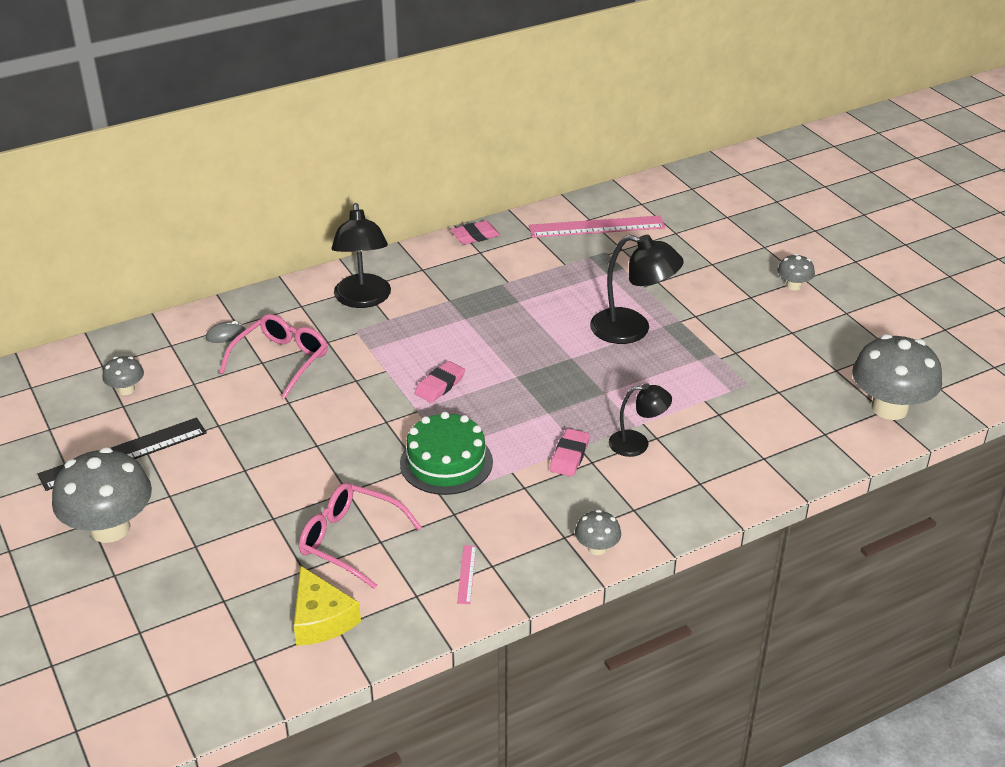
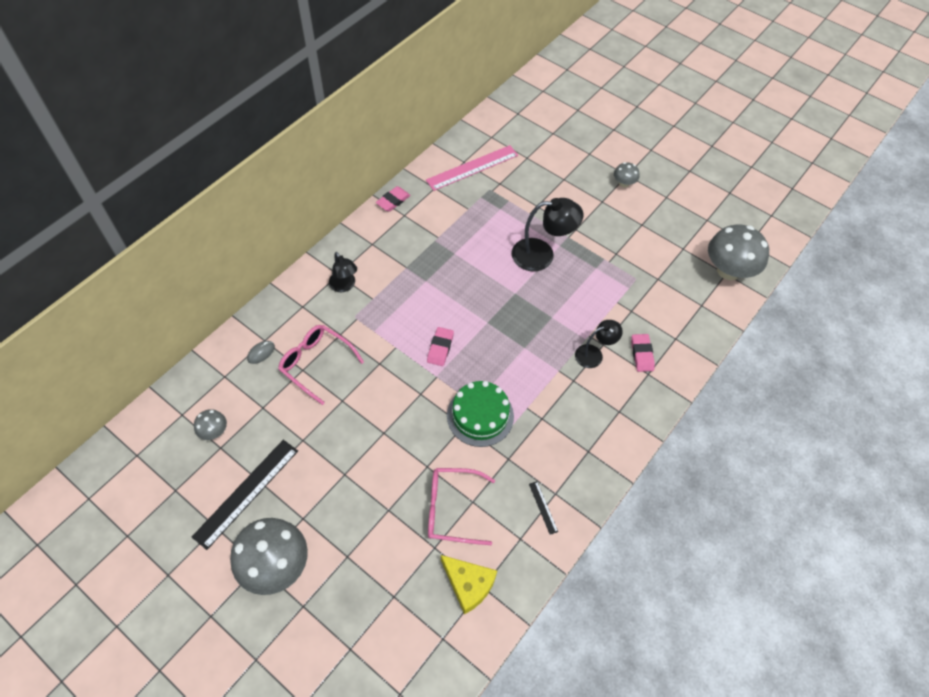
camera: 25 degrees left, 20 degrees up
pink glasses [219,314,328,399] -> pink glasses turned 60 degrees counterclockwise [278,325,364,405]
black lamp [331,203,391,308] -> black lamp [329,252,357,292], size x0.61
pink ruler [457,545,476,604] -> black ruler [529,481,558,535]
pink eraser [550,428,590,477] -> pink eraser moved to [631,334,655,372]
grey mushroom [575,510,621,555] -> none

